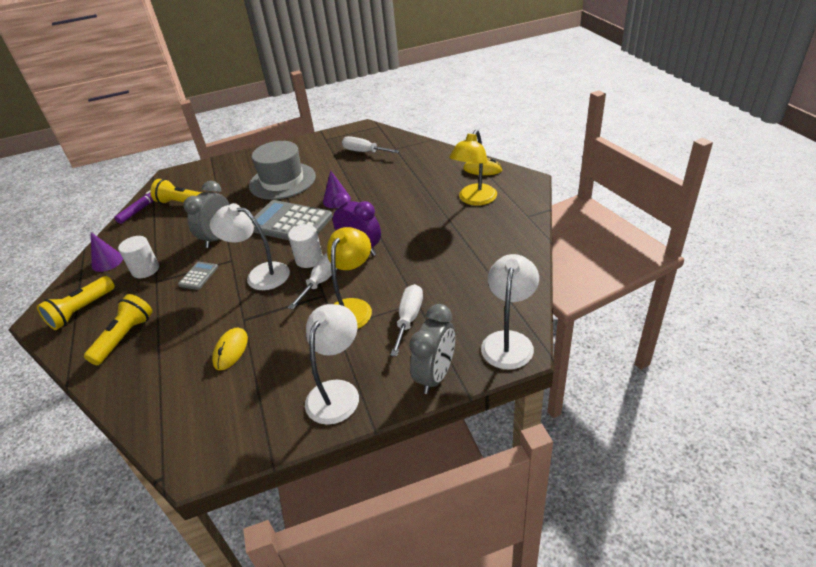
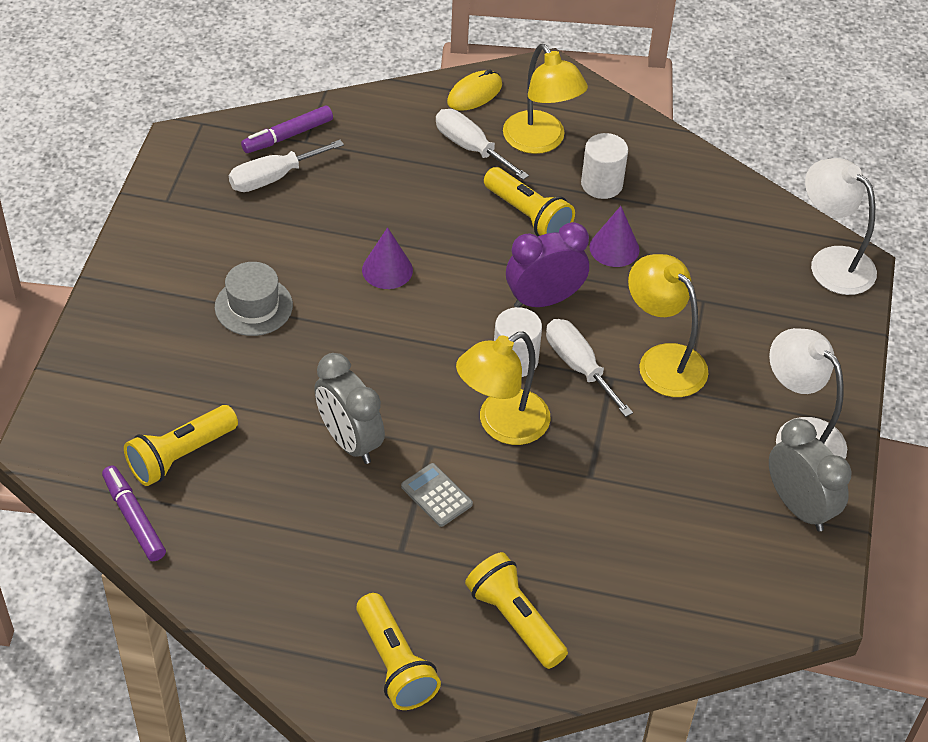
camera: 65 degrees left, 10 degrees up
purple cone [91,232,123,272] -> purple cone moved to [589,206,640,267]
white cylinder [118,236,159,278] -> white cylinder moved to [581,133,628,199]
white lamp [210,203,290,290] -> yellow lamp [456,332,551,445]
yellow mouse [212,328,248,370] -> none
grey hat [249,141,316,200] -> grey hat [215,262,293,336], size x0.59
grey calculator [252,200,333,240] -> none
white screwdriver [390,284,423,356] -> white screwdriver moved to [436,109,529,180]
grey clock [409,304,455,394] -> grey clock moved to [769,419,852,532]
none -> purple marker [241,106,333,153]
none -> yellow flashlight [484,167,575,236]

